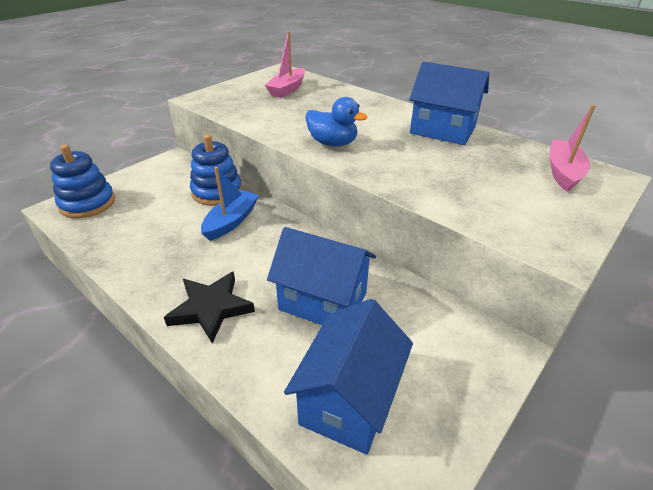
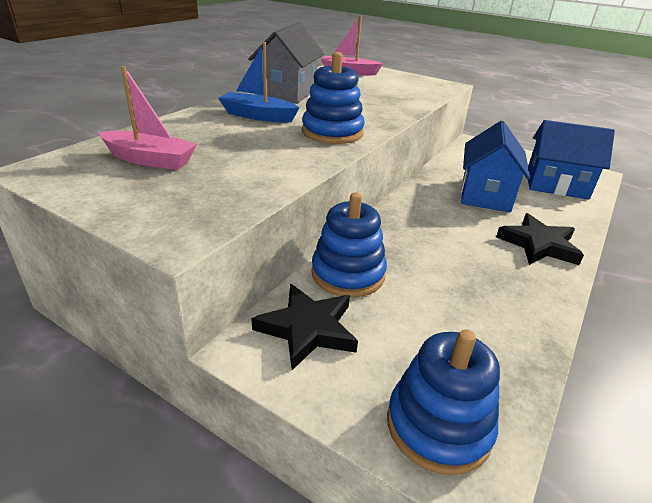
camera: 100 degrees left, 5 degrees down
blue boat [201,167,259,241] -> blue boat moved to [218,42,300,123]
blue duck [305,97,368,146] -> blue stacking toy [302,52,364,144]
blue house [409,62,489,145] -> grey house [248,22,324,104]
none -> black star [251,284,358,370]

